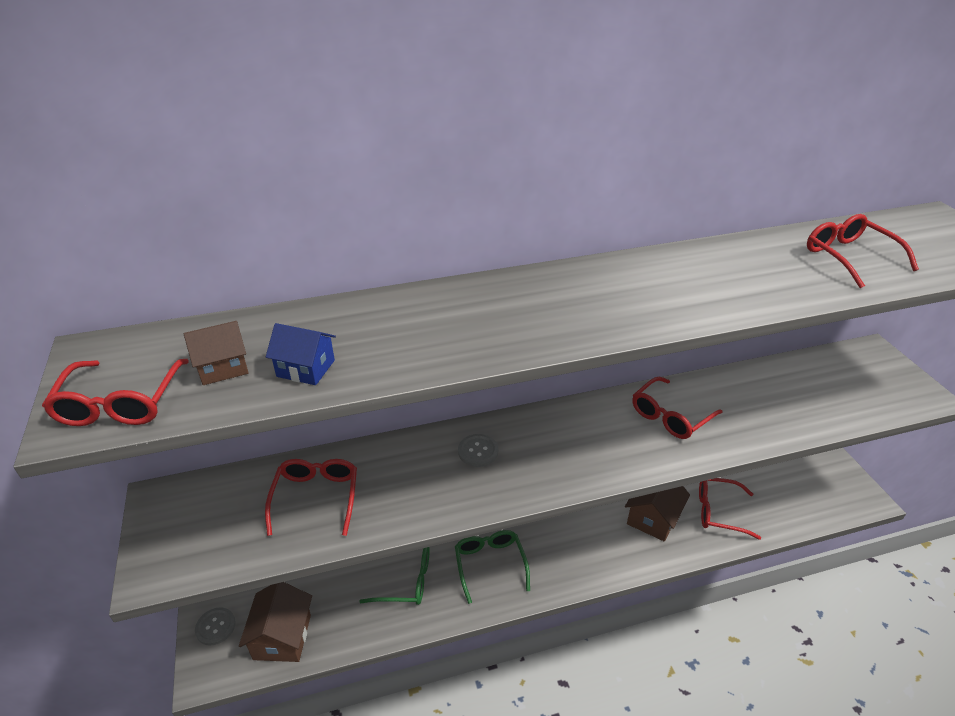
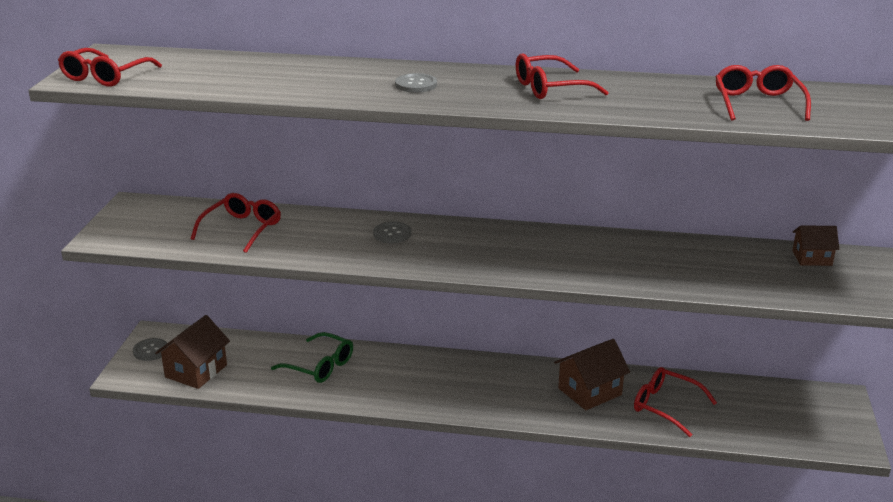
camera: 25 degrees right, 10 degrees down
brown house [184,321,249,385] -> brown house moved to [792,226,839,266]
blue house [266,323,336,385] -> none
green glasses [455,530,530,604] -> none
red glasses [632,377,723,439] -> red glasses moved to [516,53,609,99]
none -> grey button [395,73,437,92]

